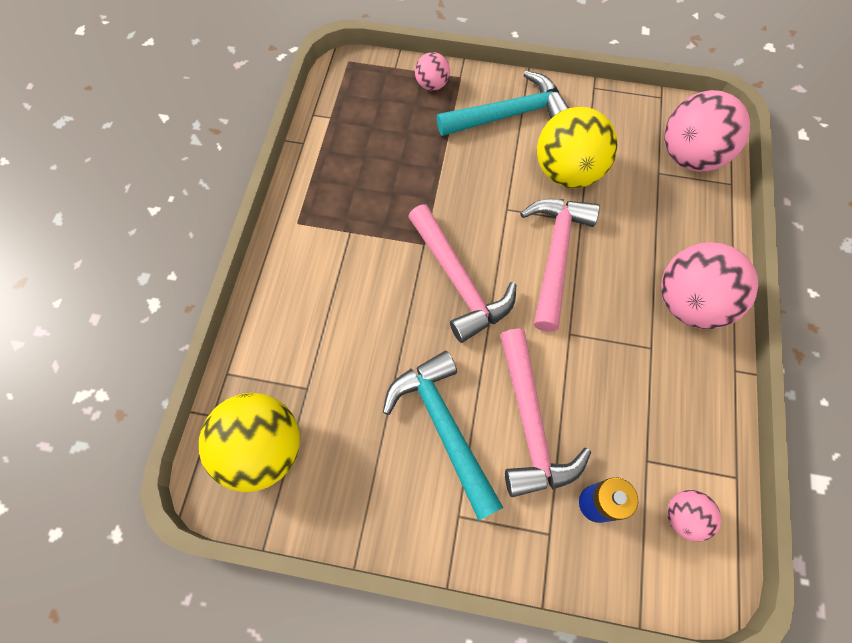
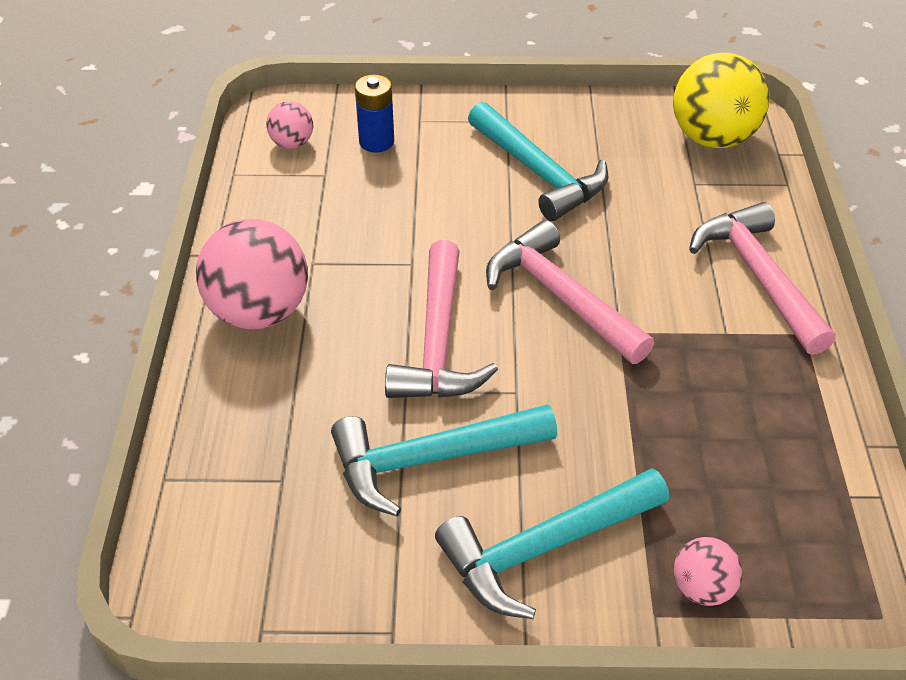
camera: 170 degrees right, 20 degrees down
pink hammer [500,328,591,497] -> pink hammer moved to [689,202,836,355]
yellow ball [537,107,618,188] -> turquoise hammer [331,404,557,517]
pink ball [664,90,750,171] -> none

